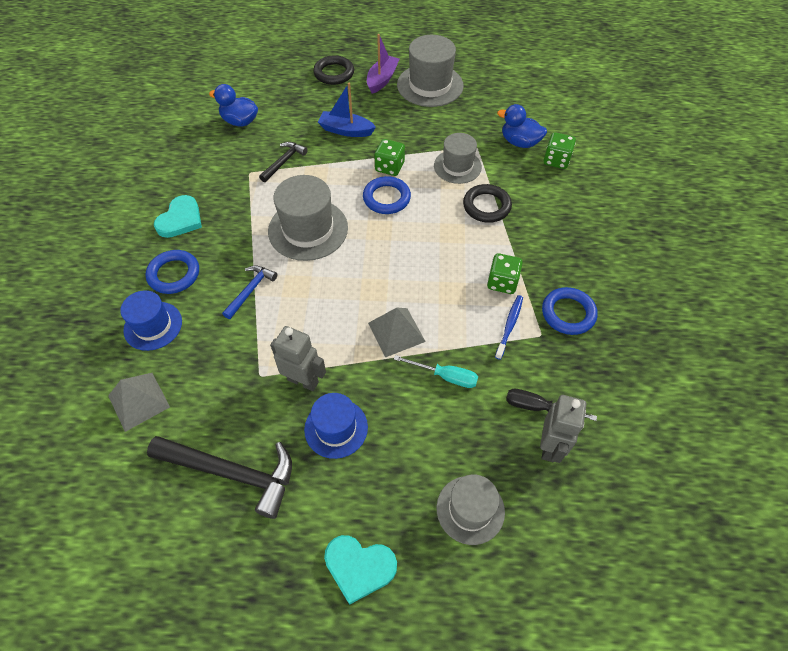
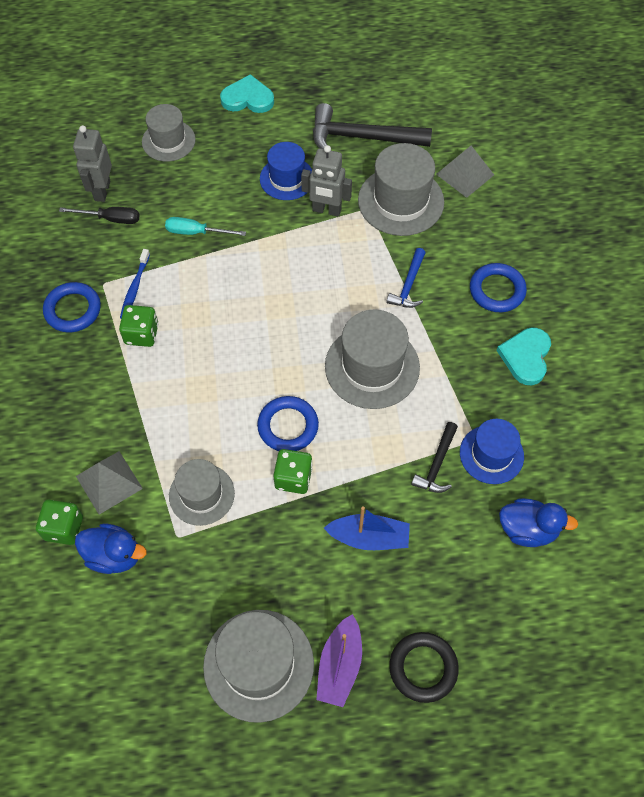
camera: 170 degrees right, 5 degrees up
blue hat [120,290,182,351] -> blue hat moved to [460,419,524,484]
grey pyramid [368,308,426,357] -> grey pyramid moved to [76,451,143,515]
black ring [463,184,512,223] -> none
none -> grey hat [358,143,444,236]

